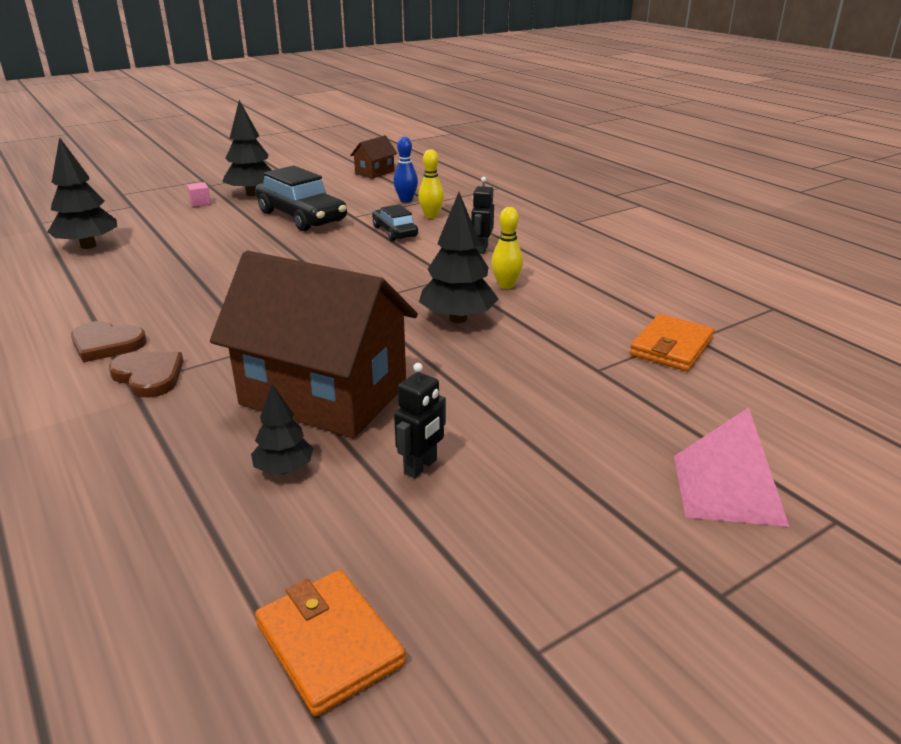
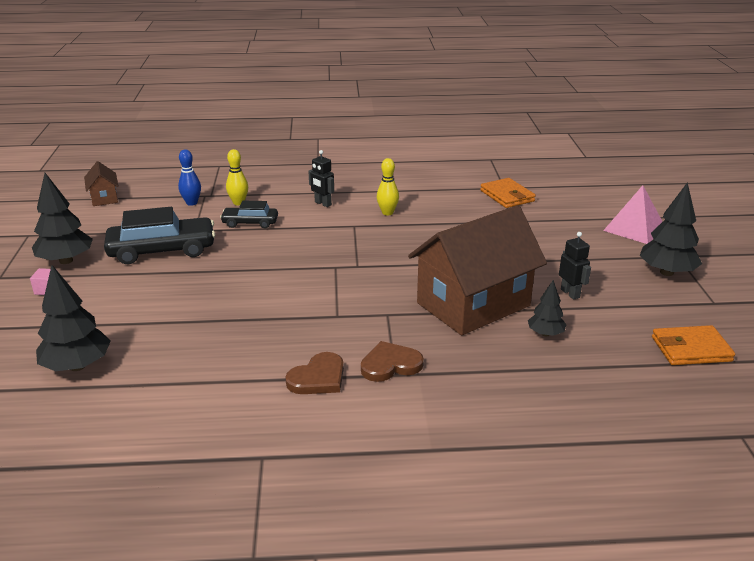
camera: 60 degrees left, 0 degrees up
black tree [419,192,499,323] -> black tree moved to [639,182,702,276]

